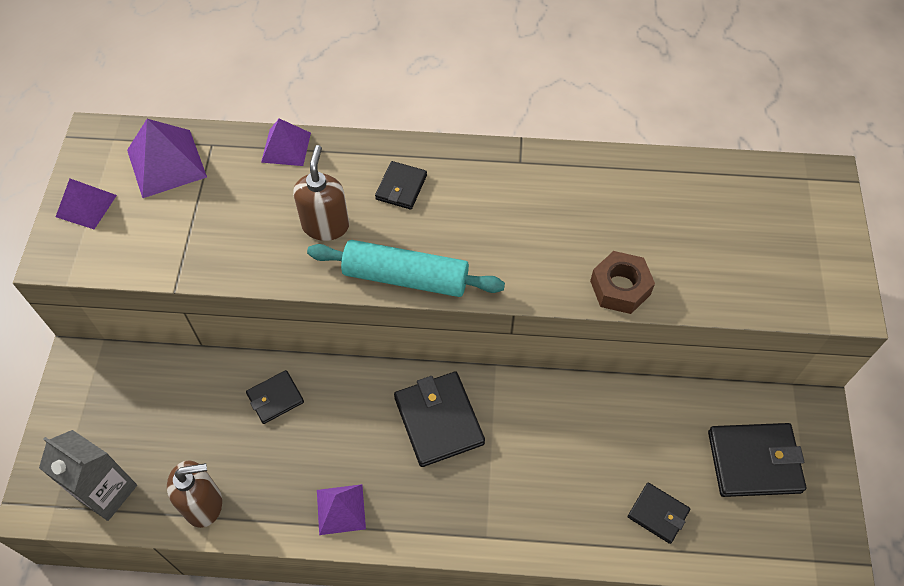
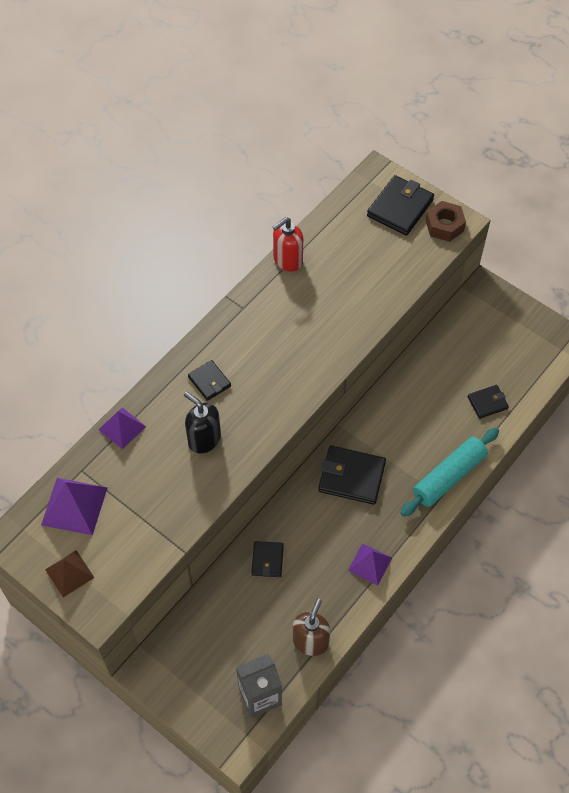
camera: 55 degrees left, 0 degrees up
purple pyramid [56,179,117,229] -> brown pyramid [45,550,95,597]
brown soap dispenser [293,145,349,241] -> black soap dispenser [184,392,221,454]
turquoise rolling pin [307,240,505,297] -> turquoise rolling pin moved to [400,428,499,517]
brown nut [590,251,655,314] -> brown nut moved to [426,201,466,242]
black wallet [708,423,807,497] -> black wallet moved to [367,175,434,235]
none -> red soap dispenser [273,217,303,272]

